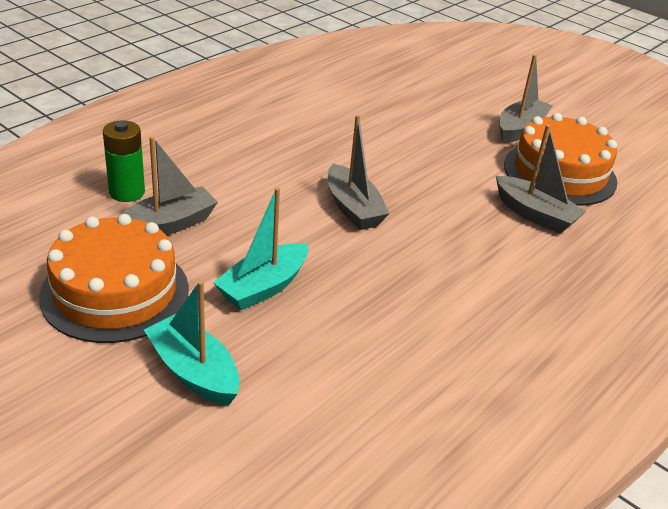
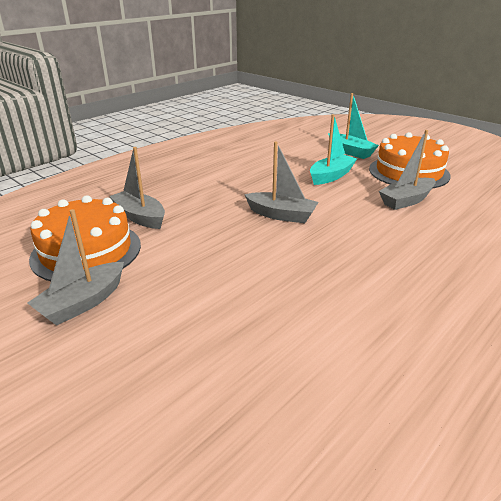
camera: 175 degrees left, 5 degrees down
green battery [103,120,145,202] -> none
grey boat [328,115,390,230] -> grey boat turned 135 degrees clockwise [244,142,319,223]

